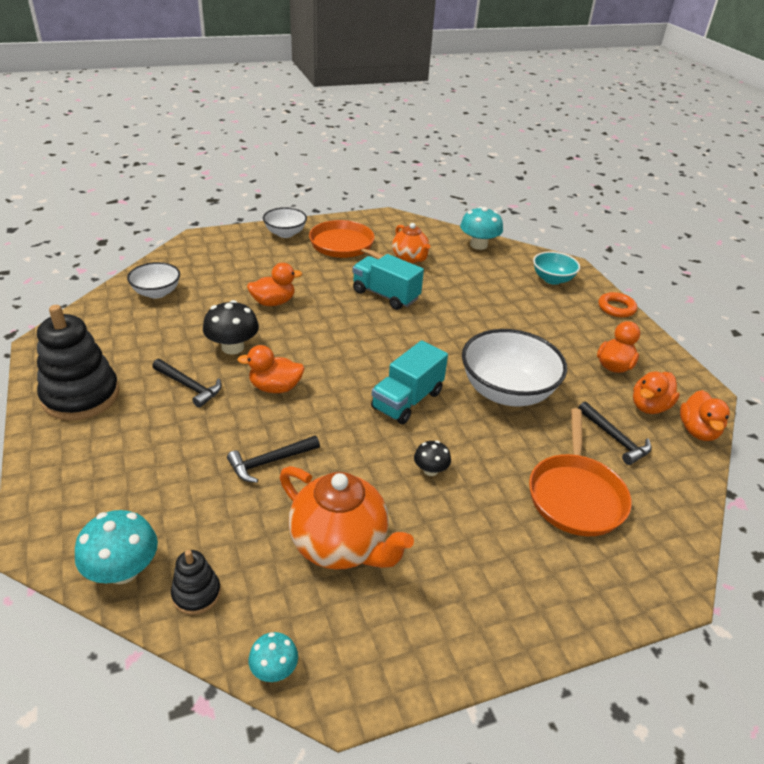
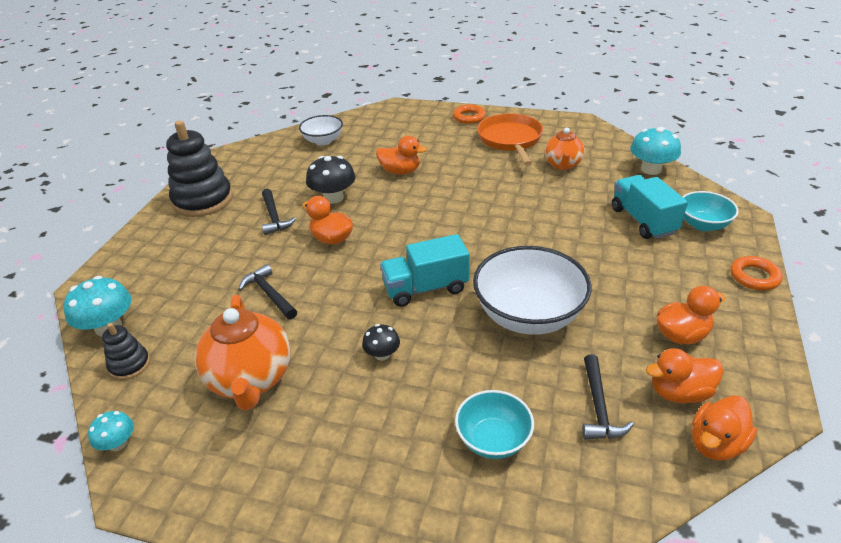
camera: 40 degrees right, 0 degrees up
black hammer [227,436,320,483] -> black hammer turned 45 degrees clockwise [239,264,297,320]
white bowl [263,207,307,238] -> orange ring [453,105,486,124]
turquoise truck [352,254,424,310] -> turquoise truck moved to [612,175,688,239]
orange pan [529,408,632,536] -> turquoise bowl [455,390,534,459]

